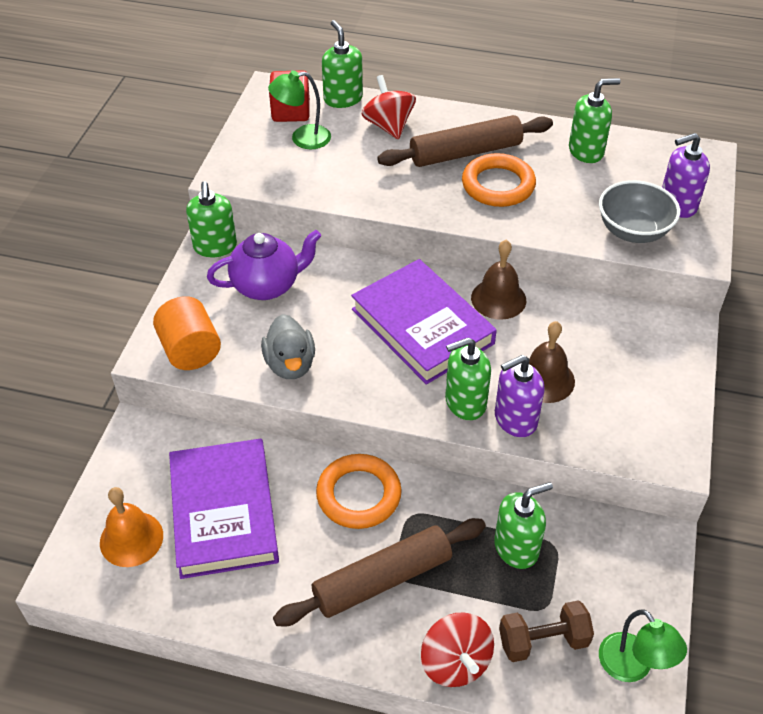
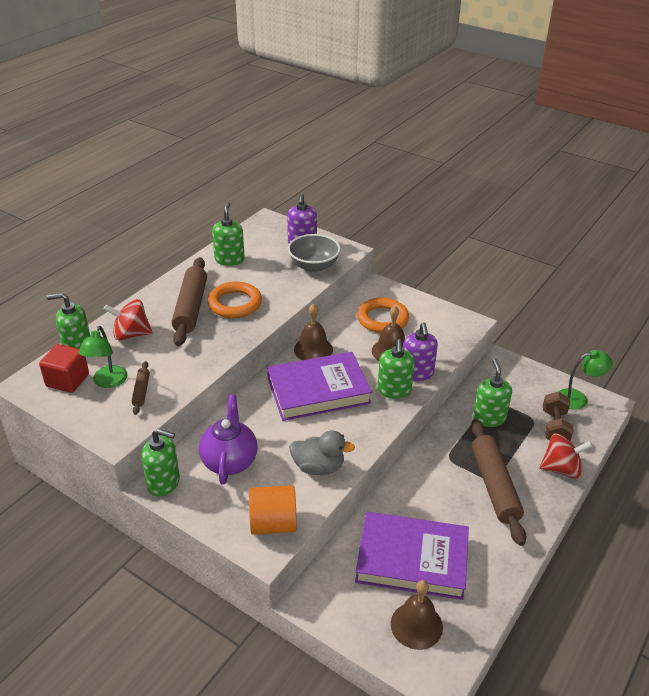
camera: 70 degrees left, 10 degrees down
orange bell [100,487,163,567] -> brown bell [391,580,443,650]
orange ring [316,454,402,529] -> orange ring moved to [357,298,409,333]
none -> brown rolling pin [131,361,150,415]

